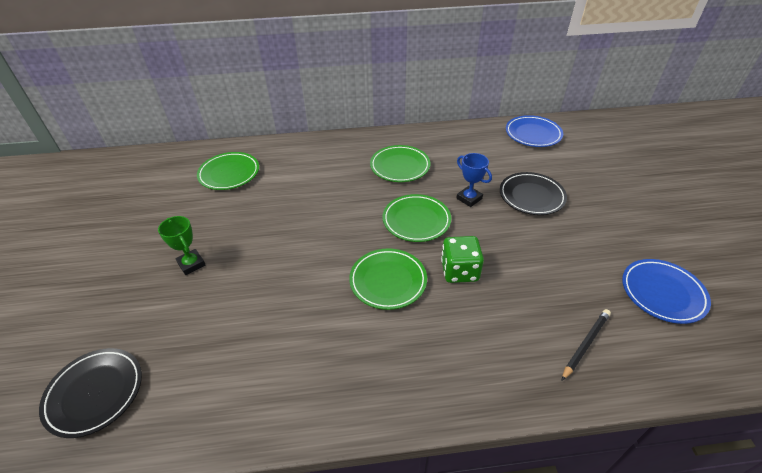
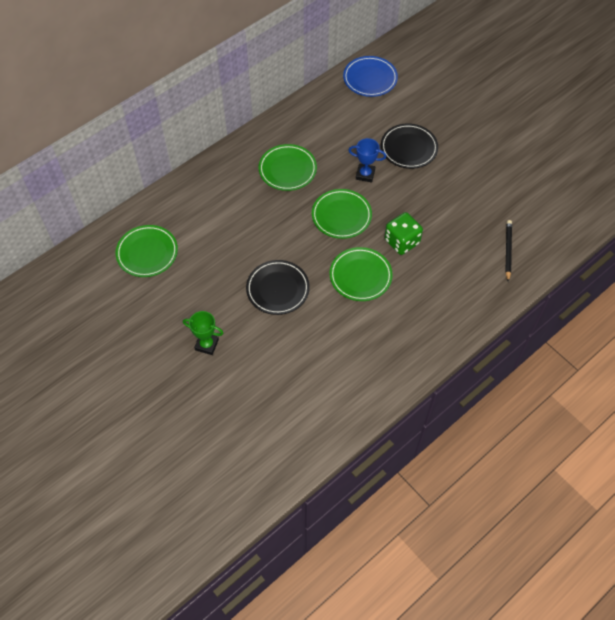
camera: 35 degrees left, 15 degrees up
black plate [39,348,142,438] -> black plate moved to [246,260,310,315]
blue plate [622,259,711,324] -> none

